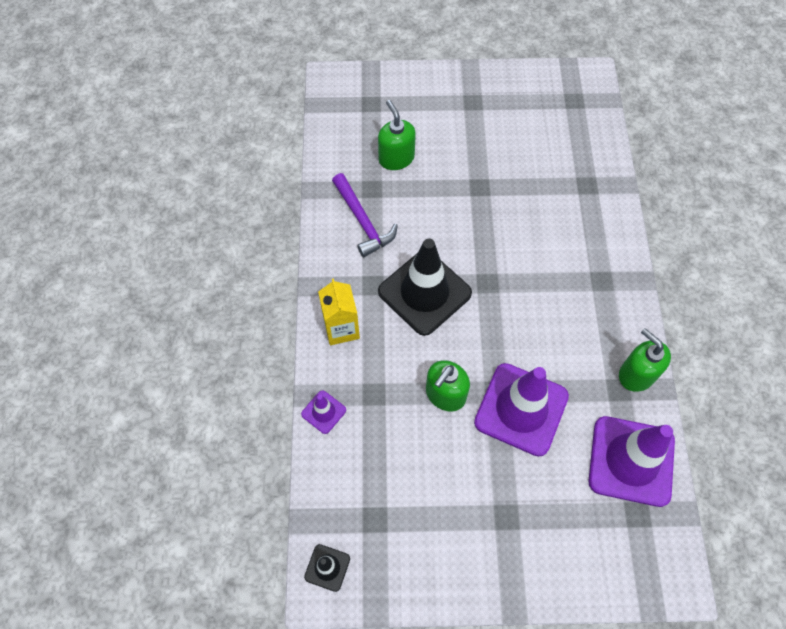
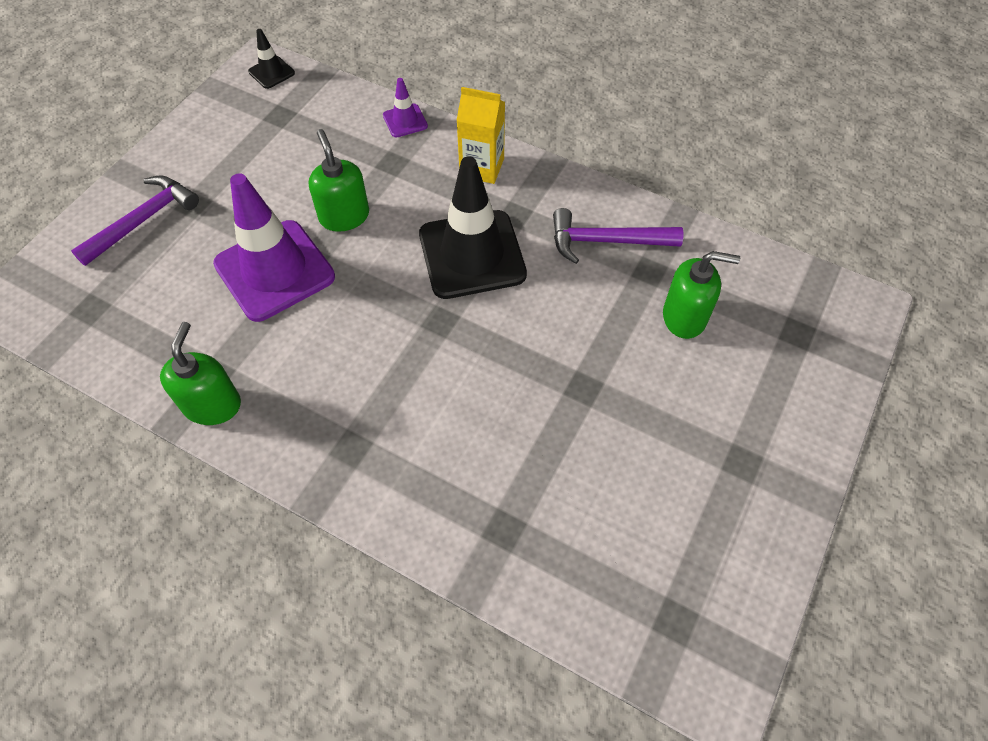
camera: 120 degrees right, 5 degrees down
purple traffic cone [588,416,675,507] -> none
green soap dispenser [619,328,671,392] -> green soap dispenser turned 75 degrees counterclockwise [160,322,241,425]
none -> purple hammer [71,176,199,266]

